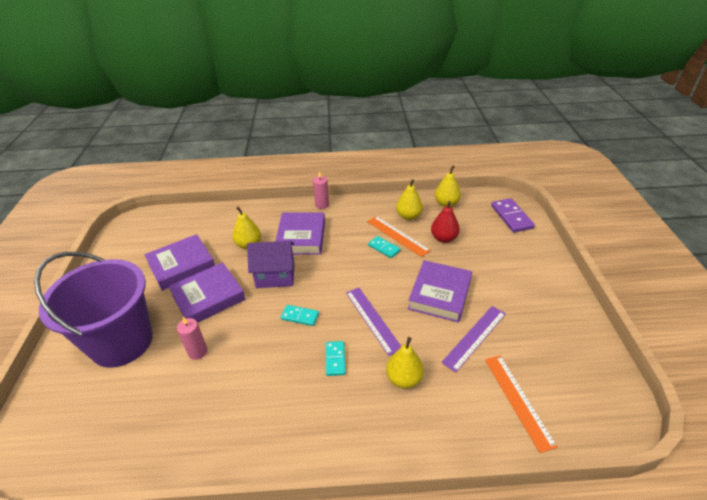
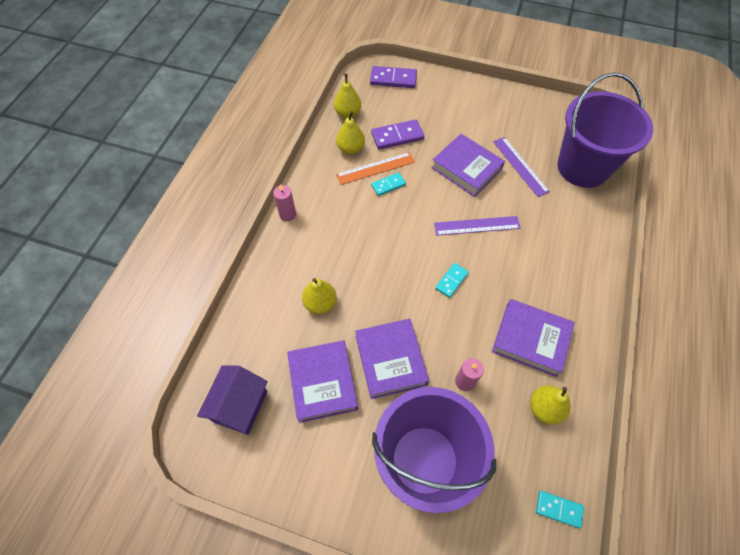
camera: 70 degrees left, 20 degrees up
purple house [247,241,295,288] -> purple house moved to [197,365,268,435]
purple book [275,212,325,255] -> purple book moved to [492,299,575,377]
turquoise domino [326,341,346,376] -> turquoise domino moved to [536,491,584,528]
yellow pear [386,337,424,388] -> yellow pear moved to [530,385,571,425]
red pear [431,201,460,243] -> purple domino [371,119,424,150]
orange ruler [485,355,558,453] -> purple bucket [558,73,653,188]

